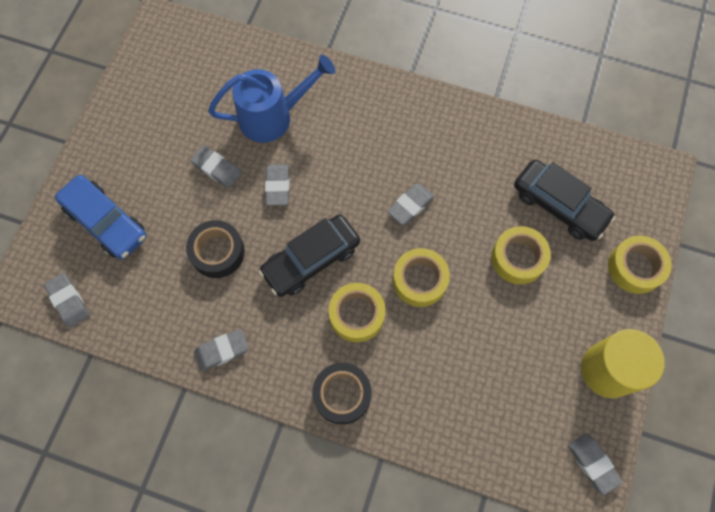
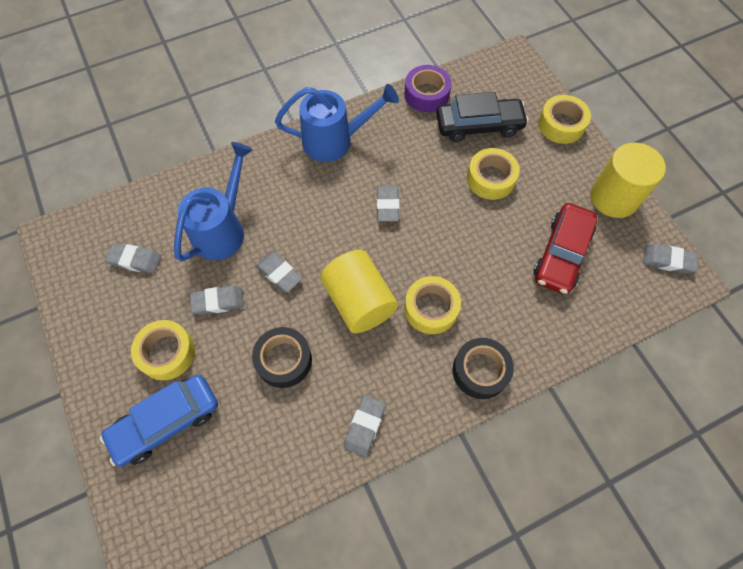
camera: 45 degrees left, 5 degrees down
grey eraser [44,273,90,328] -> grey eraser moved to [105,243,161,274]
blue car [55,175,147,260] -> blue car turned 150 degrees clockwise [100,375,218,467]
black car [259,214,360,297] -> yellow cylinder [320,250,398,333]
yellow tape [393,248,450,307] -> yellow tape moved to [131,320,195,381]
none -> blue watering can [275,84,399,162]
none -> purple tape [404,65,452,112]
none -> red car [533,203,597,295]

